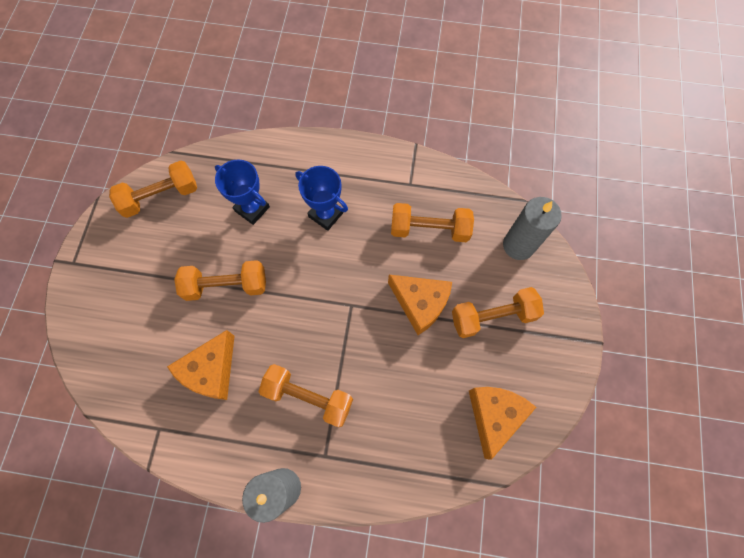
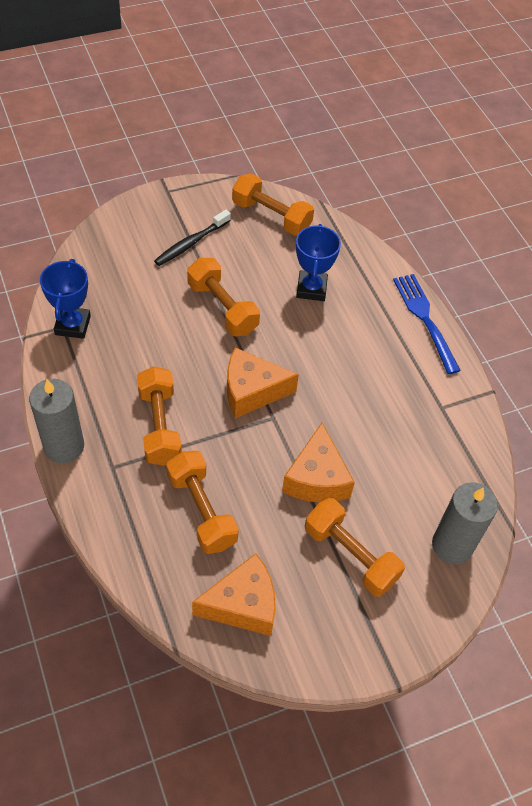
camera: 55 degrees right, 15 degrees down
orange cheese [167,330,235,400] -> orange cheese moved to [227,347,299,418]
blue trophy [295,166,348,231] -> blue trophy moved to [40,259,91,339]
orange dumbbell [391,203,474,242] -> orange dumbbell moved to [166,451,239,554]
none -> black toothbrush [154,210,231,266]
none -> blue fork [393,274,461,374]

